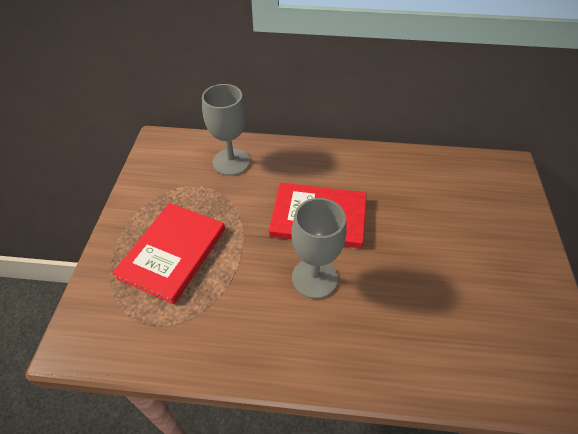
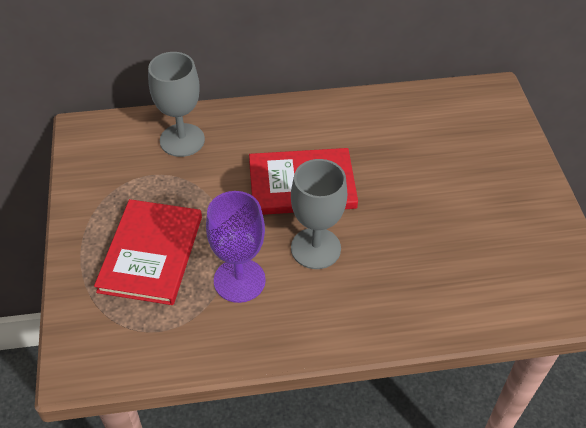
camera: 15 degrees left, 0 degrees up
none -> purple goblet [206,191,266,303]

